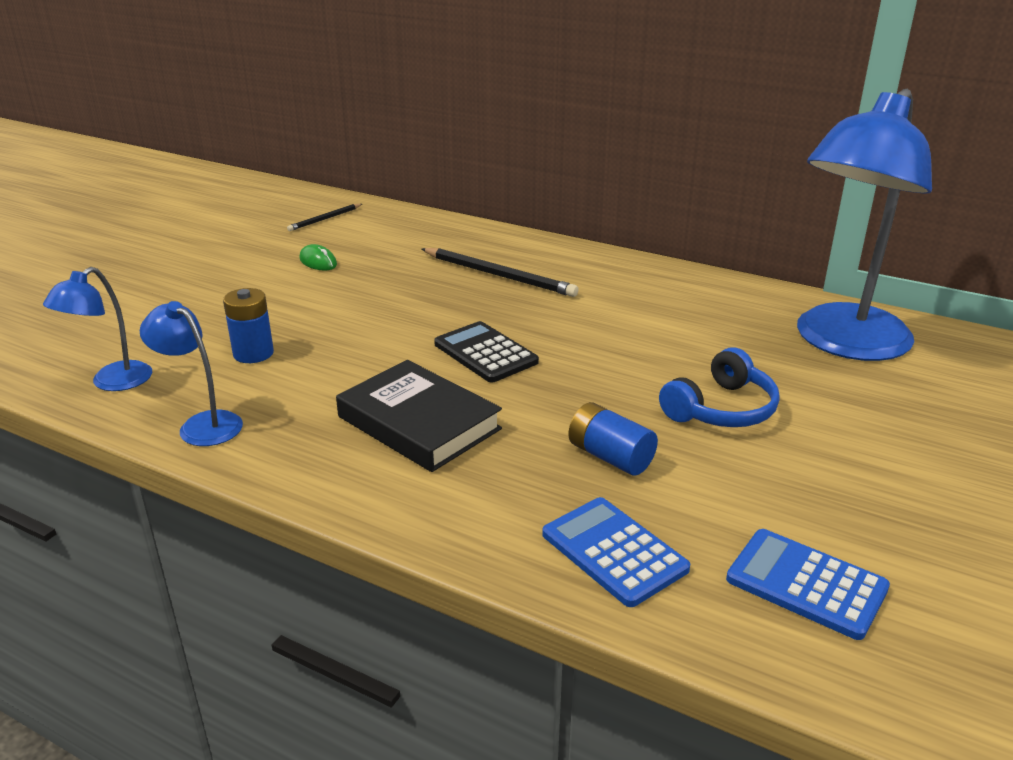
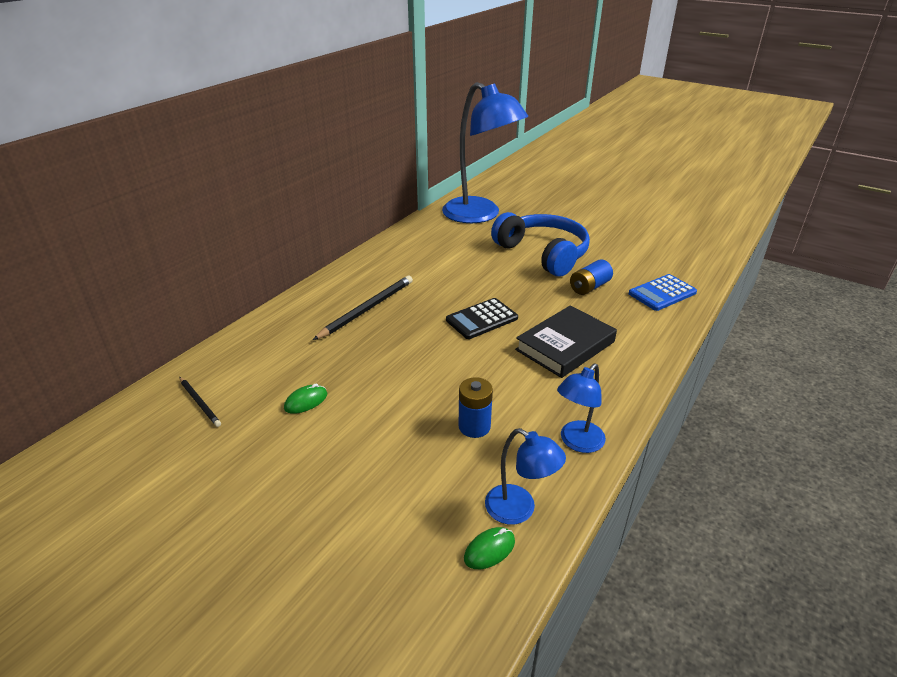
camera: 85 degrees left, 5 degrees up
blue headphones [659,348,780,427] -> blue headphones [491,212,590,277], size x1.63
blue calculator [726,529,890,640] -> none
none -> green mouse [464,527,515,569]

